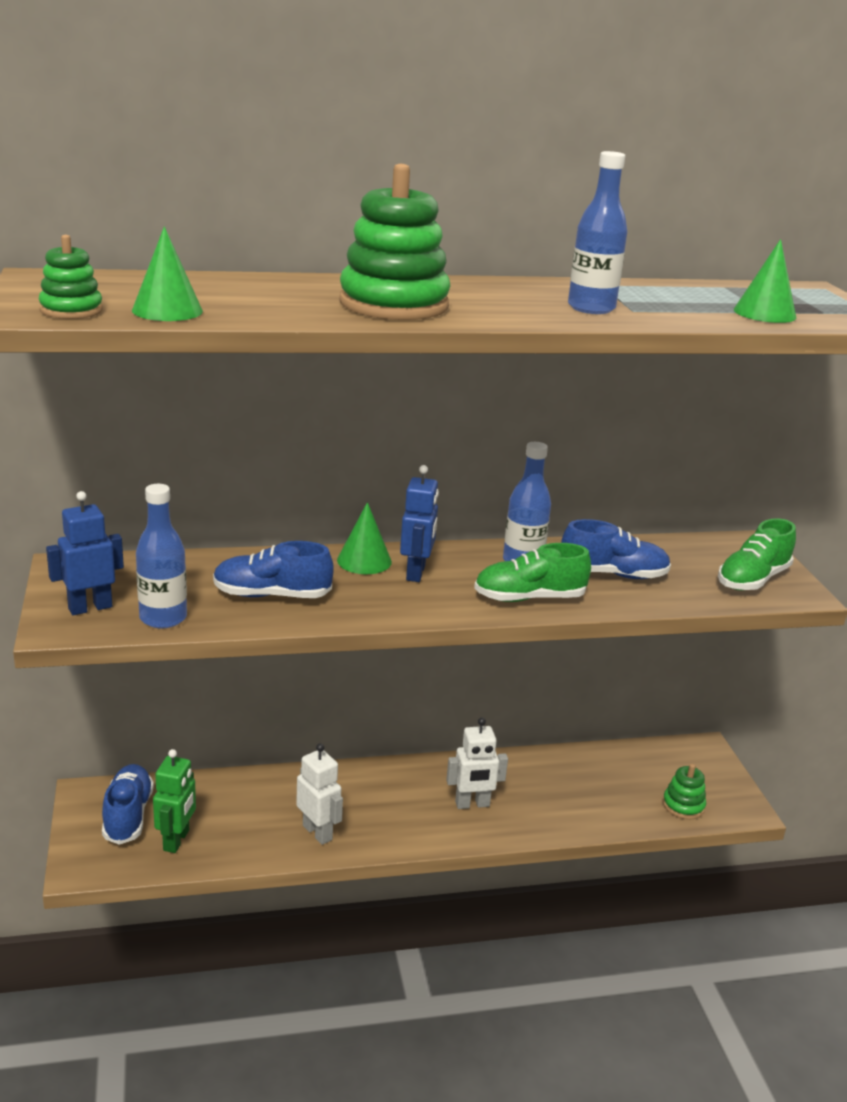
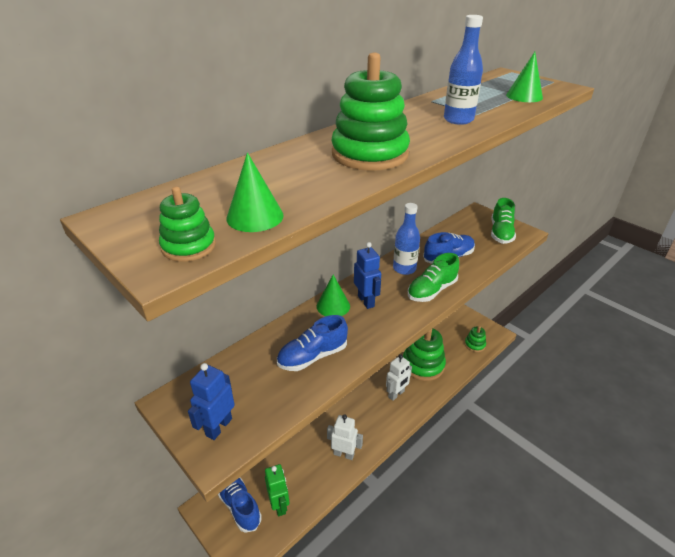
camera: 30 degrees left, 10 degrees up
blue bottle [136,484,187,628] -> none
none -> green stacking toy [403,328,446,381]

